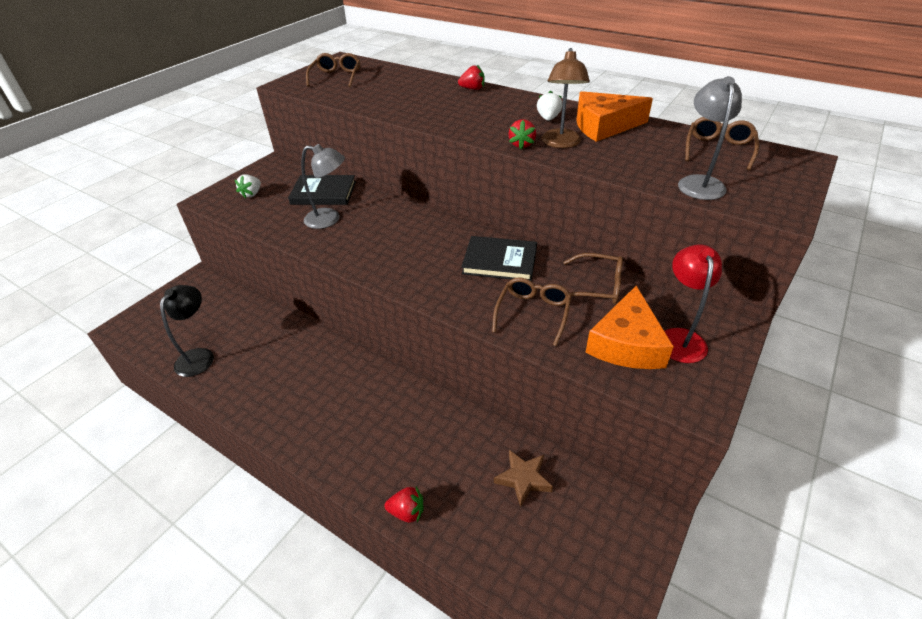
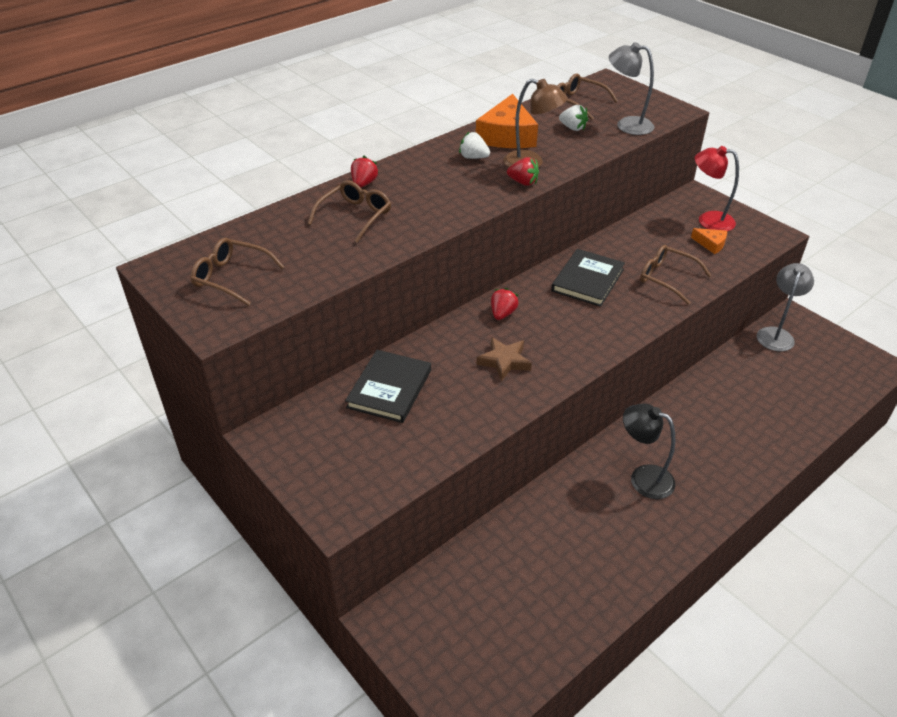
camera: 75 degrees left, 0 degrees up
black lamp [160,285,214,377] -> black lamp moved to [623,404,675,499]
white strawberry [235,174,261,199] -> white strawberry moved to [559,105,588,131]
grey lamp [301,144,345,229] -> grey lamp moved to [757,263,814,351]
red strawberry [385,487,423,523] -> red strawberry moved to [491,288,519,320]
brown star [494,450,553,508] -> brown star moved to [477,337,532,381]
brown glasses [563,253,623,304] -> brown glasses moved to [308,180,391,243]
orange cheese [585,286,674,369] -> orange cheese [691,228,727,254], size x0.48

